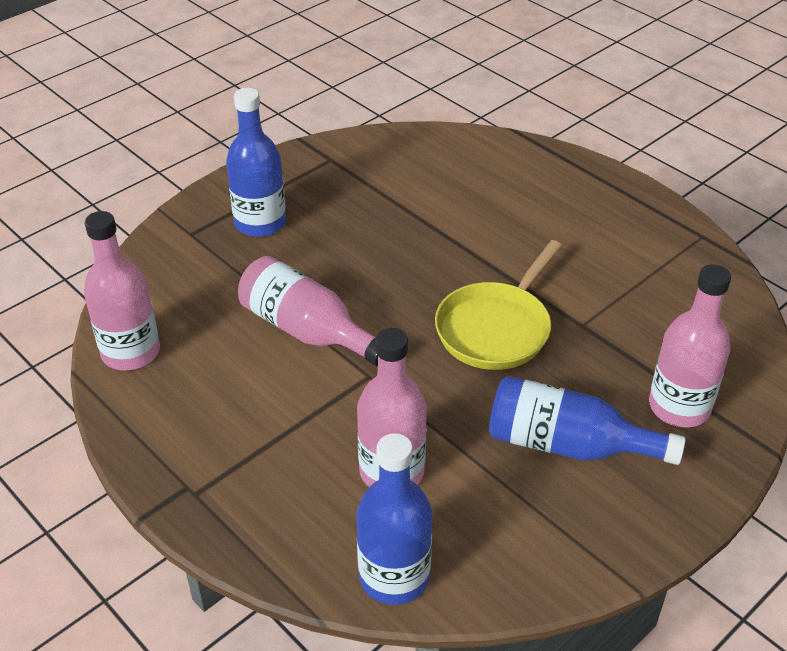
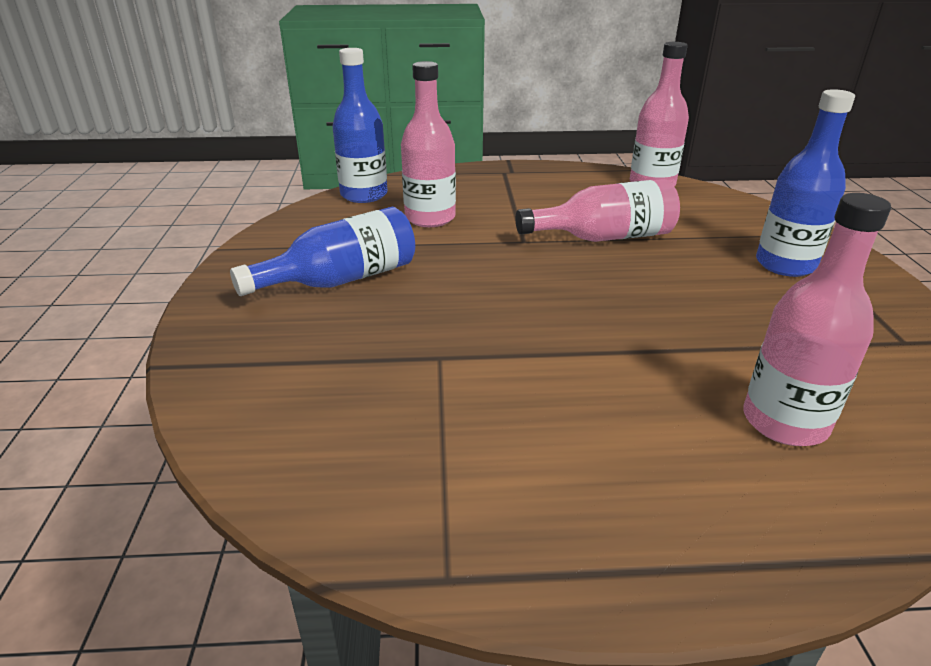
camera: 130 degrees right, 10 degrees down
yellow pan [435,240,562,370] -> none
pink bottle [649,264,731,428] -> pink bottle moved to [743,193,891,446]

